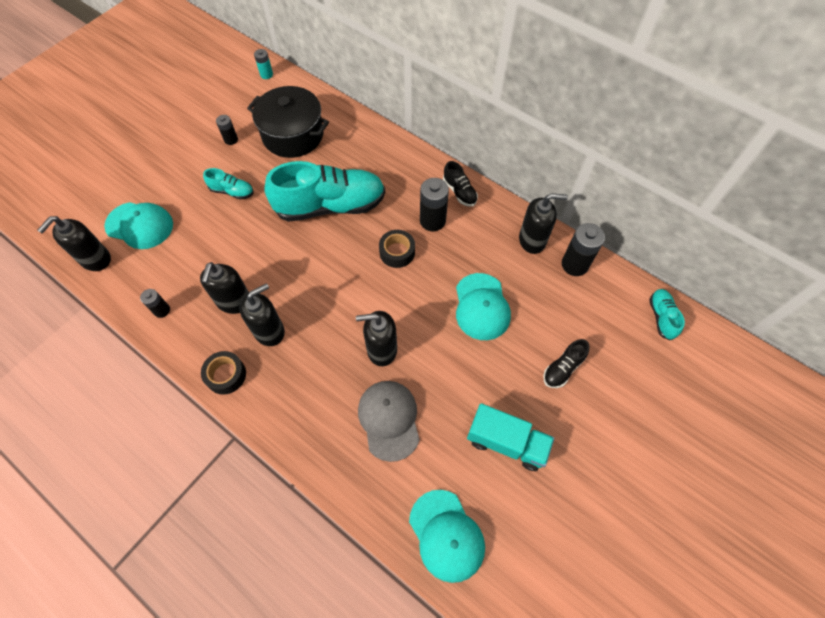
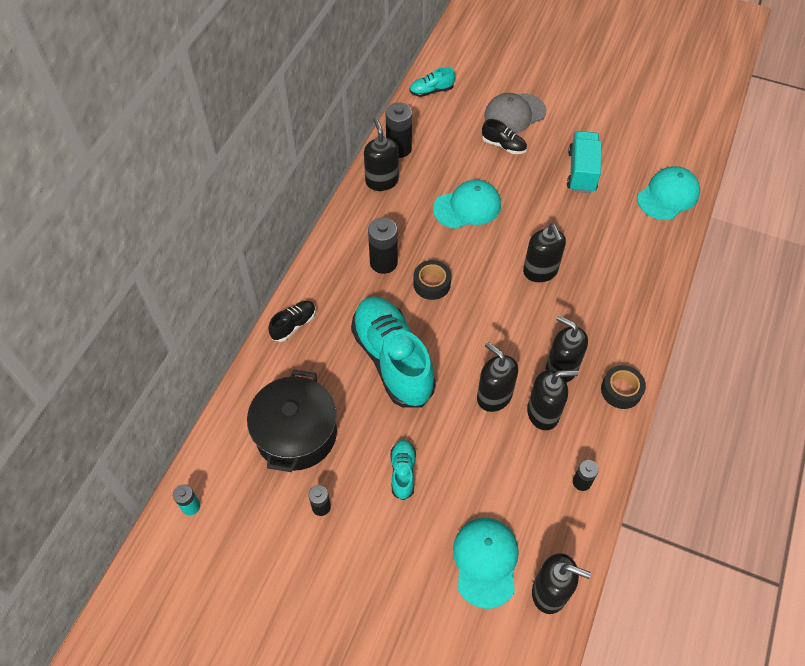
camera: 105 degrees left, 5 degrees down
grey cap [358,381,420,462] -> grey cap moved to [484,93,546,134]
black shoe [443,161,478,207] -> black shoe moved to [268,301,316,342]
none -> black soap dispenser [477,342,518,412]

